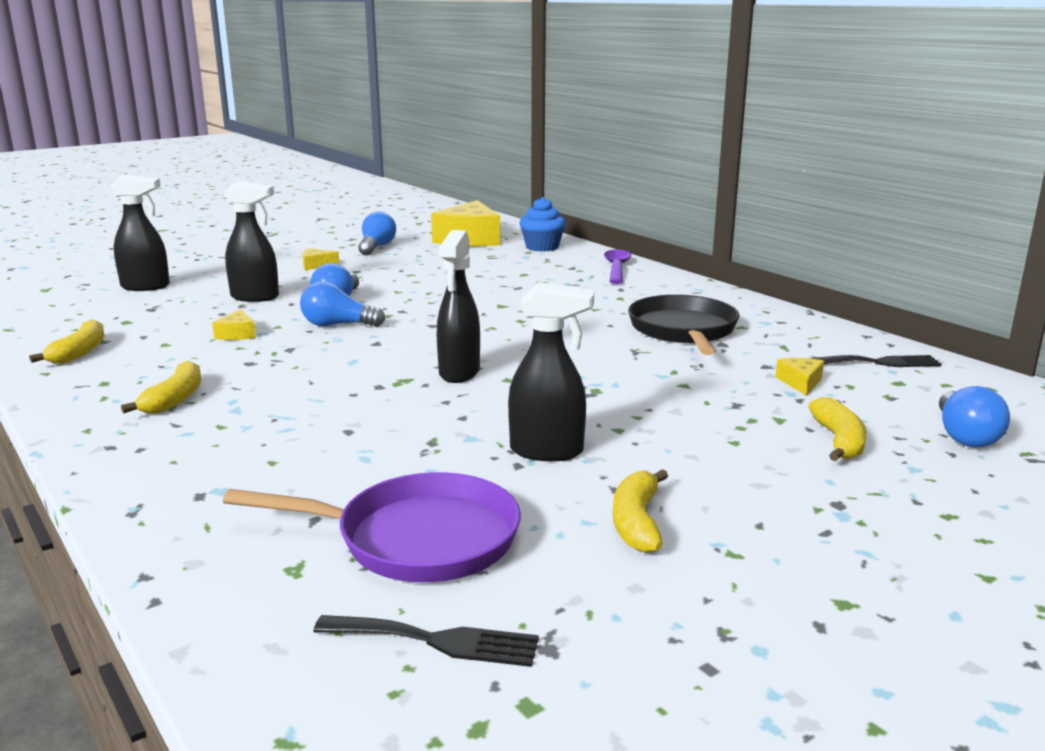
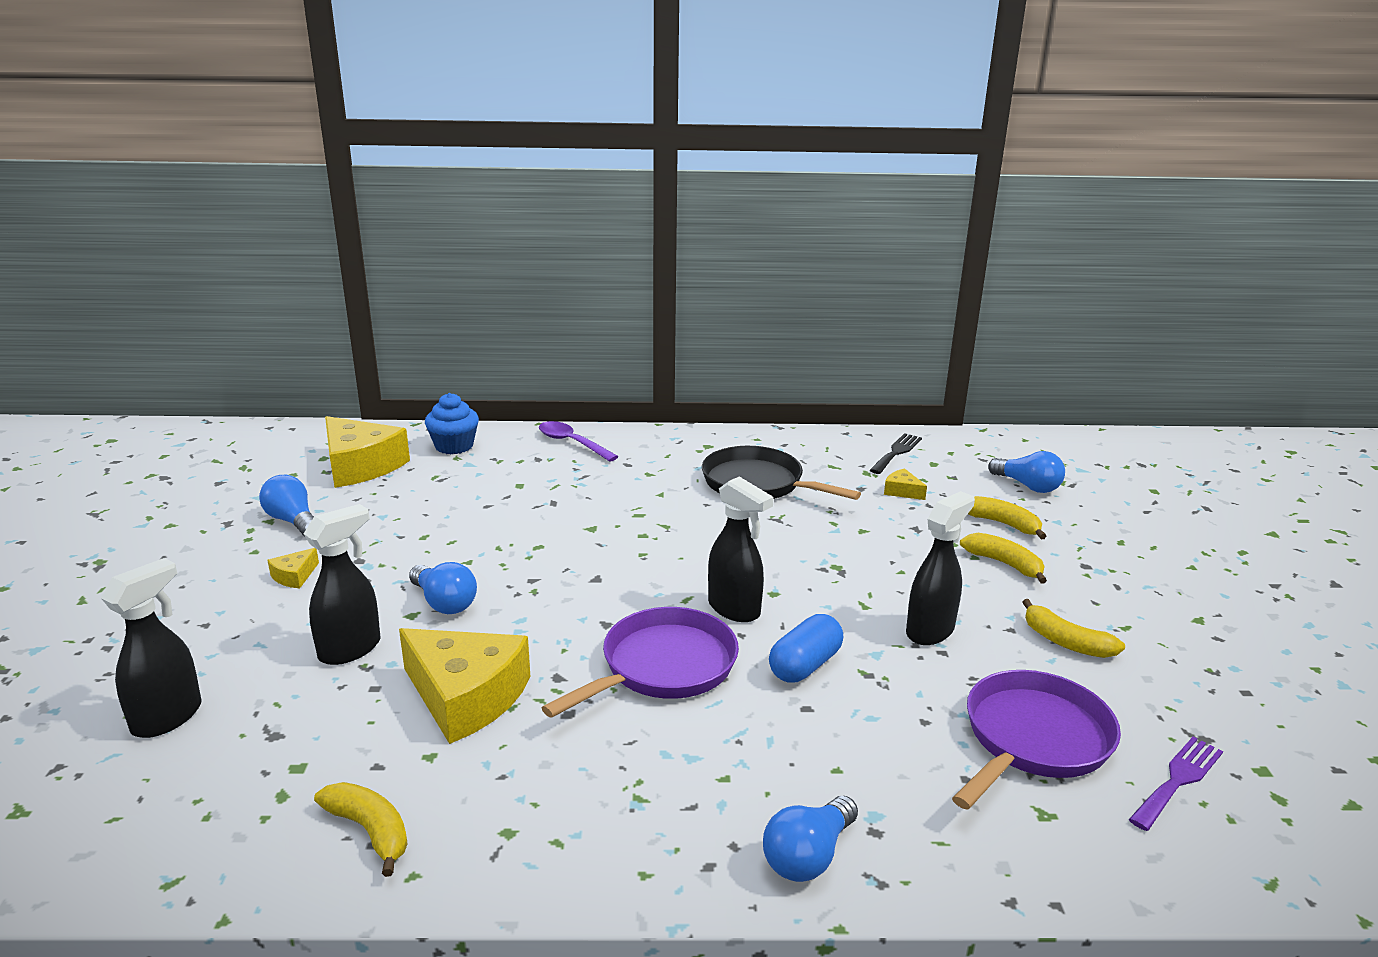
camera: 55 degrees left, 5 degrees up
yellow banana [121,361,201,414] -> yellow banana moved to [960,533,1047,584]
yellow cheese [212,309,256,340] -> yellow cheese [399,628,530,744], size x2.35
blue light bulb [300,281,385,327] -> blue light bulb moved to [763,796,858,882]
black fork [313,615,539,667] -> purple fork [1129,737,1223,831]
none -> purple pan [542,607,739,718]
none -> blue capsule [769,614,843,682]

